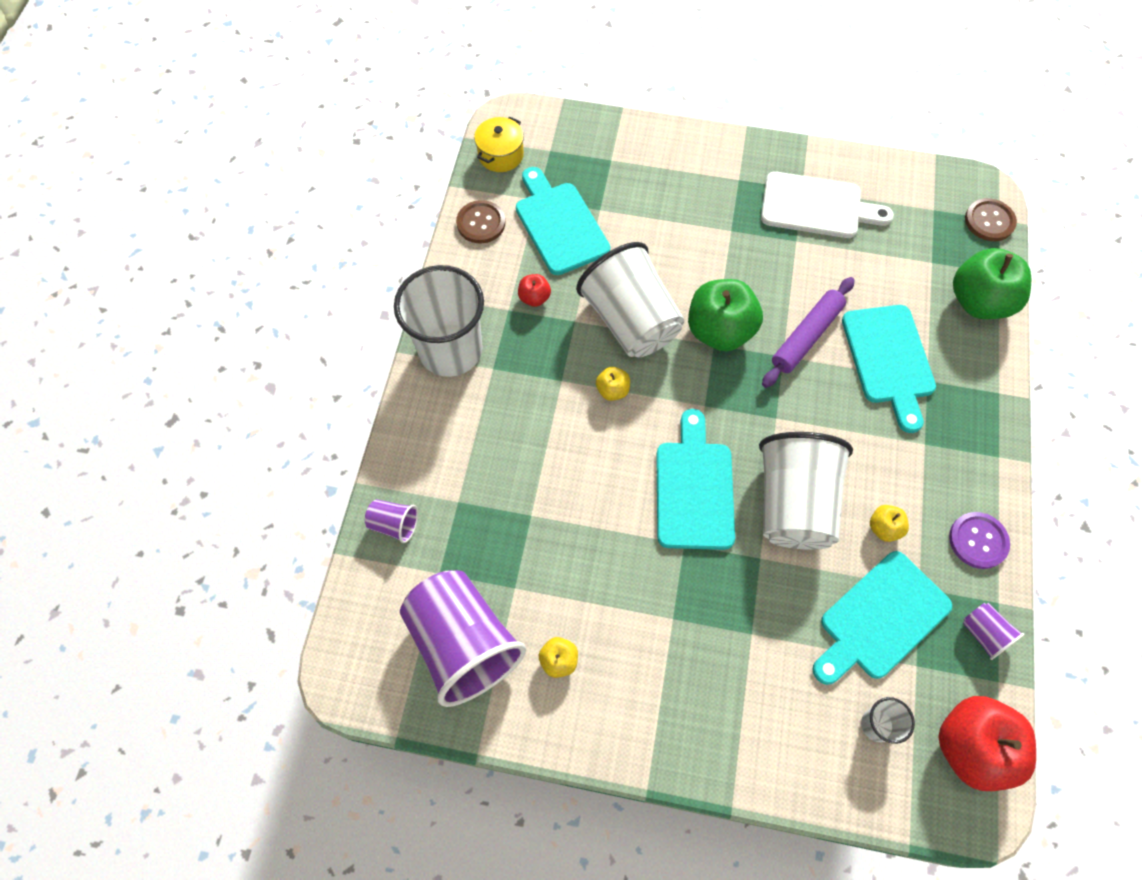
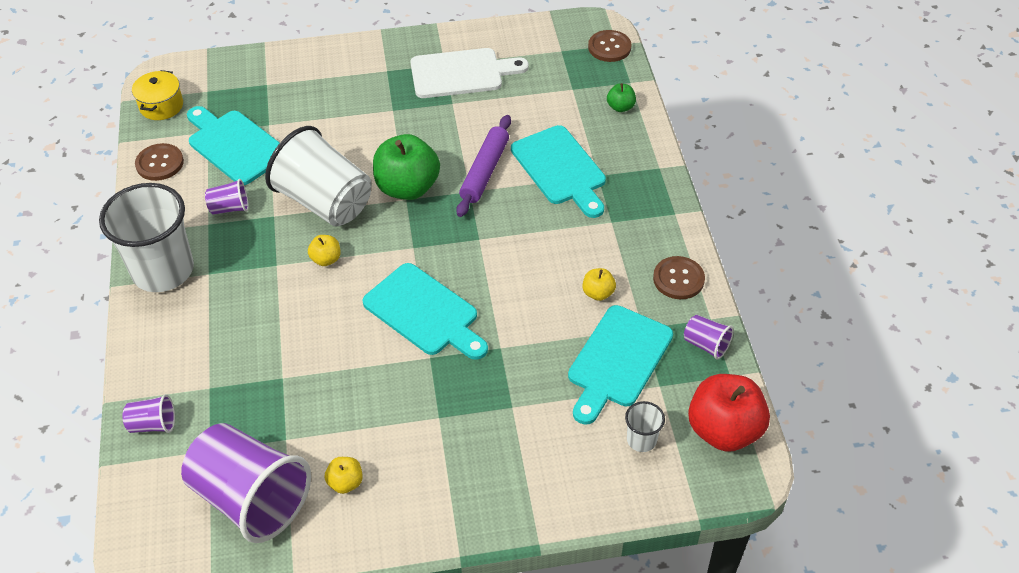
camera: 20 degrees left, 15 degrees down
red apple [518,274,551,307] -> purple cup [205,179,249,215]
turquoise cutting board [656,409,735,550] -> turquoise cutting board turned 150 degrees clockwise [362,263,488,360]
white cup [759,432,853,550] -> none
purple button [949,512,1010,569] -> brown button [653,256,705,299]
green apple [953,248,1031,319] -> green apple [607,83,636,112], size x0.47

